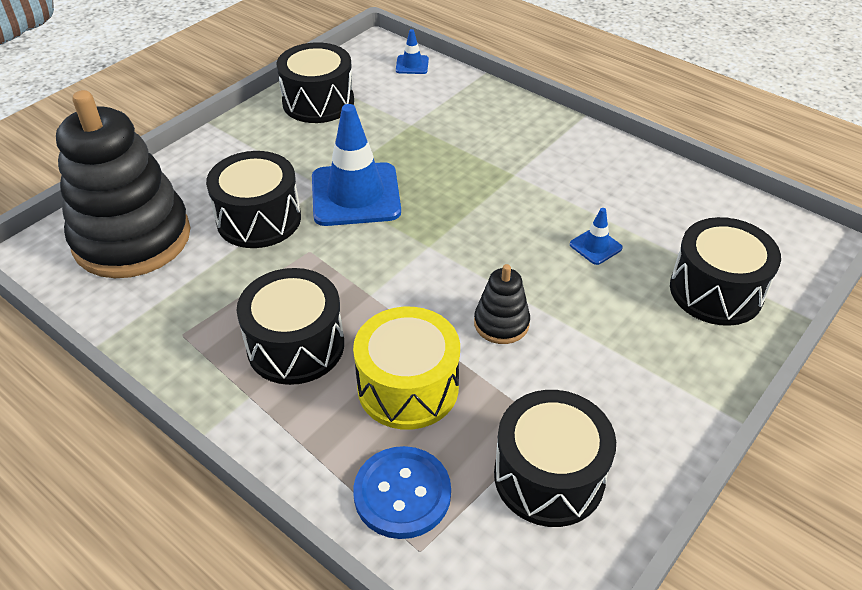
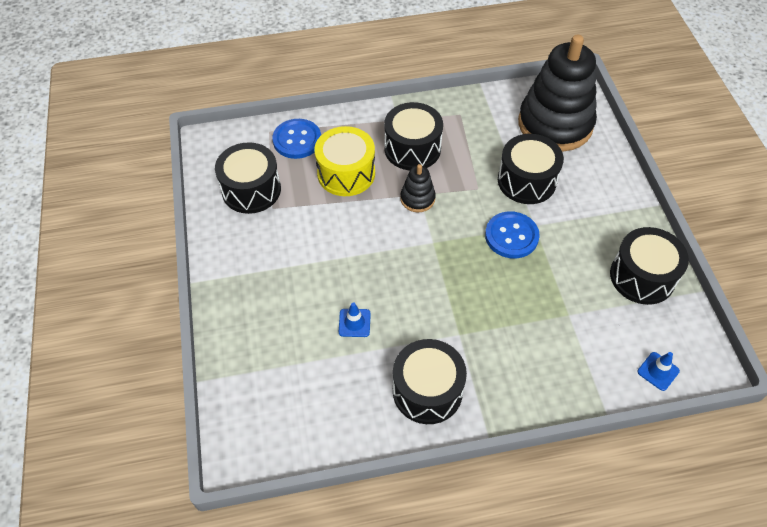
camera: 130 degrees right, 10 degrees up
blue traffic cone [312,104,401,226] -> blue button [485,211,540,259]
black stacking toy [474,264,530,344] -> black stacking toy moved to [400,164,436,212]
black drum [670,217,781,326] -> black drum moved to [393,339,467,424]

